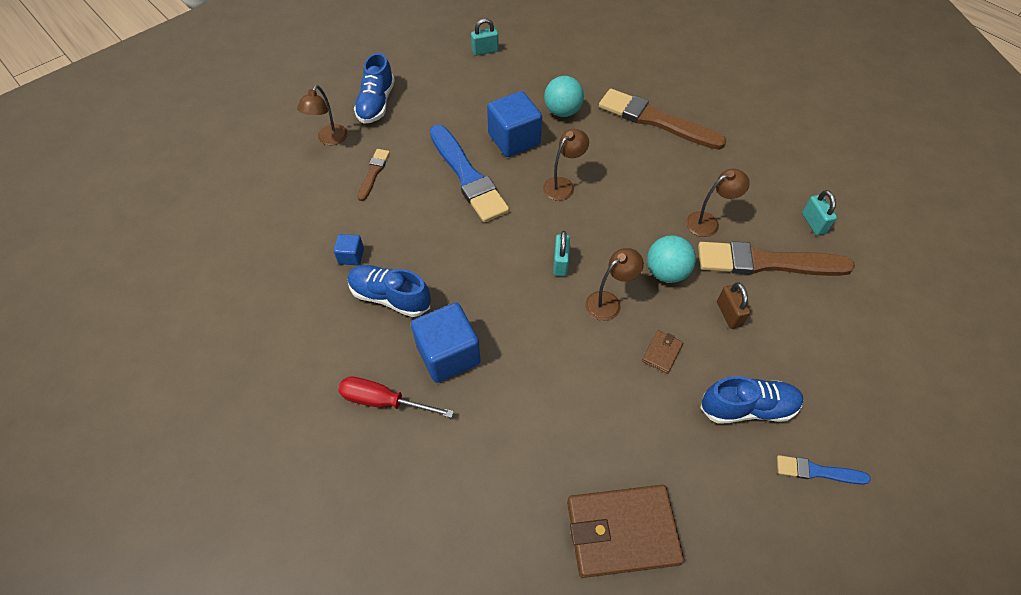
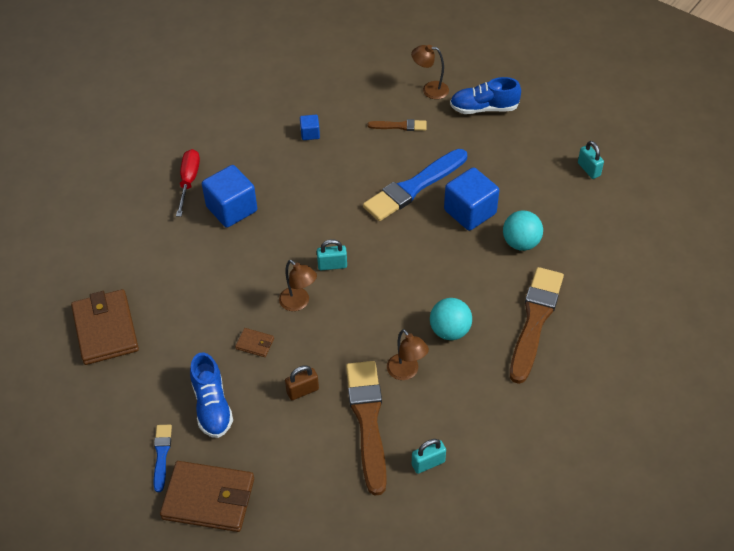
camera: 80 degrees right, 5 degrees down
blue shoe [347,265,431,317] -> none
brown lamp [543,129,589,201] -> none
turquoise ball [647,235,696,283] -> turquoise ball moved to [430,298,472,340]
none -> brown wallet [160,461,254,532]

